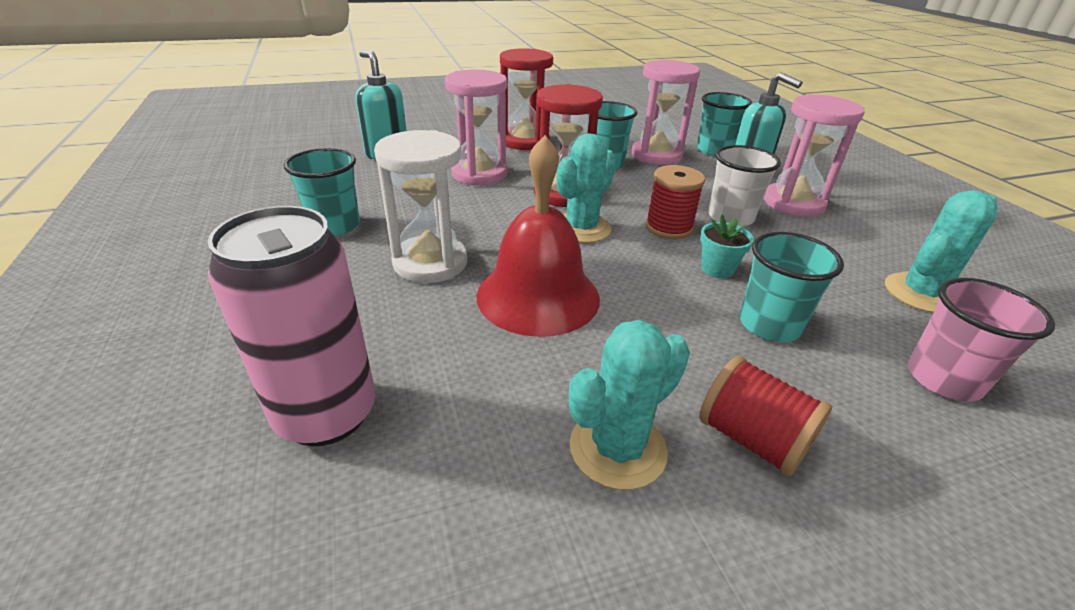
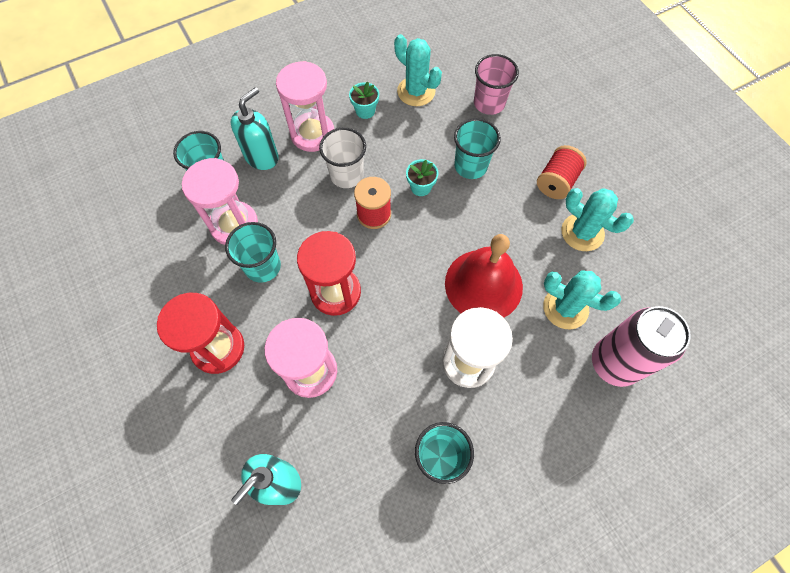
camera: 100 degrees left, 30 degrees up
turquoise cactus [556,133,616,243] -> turquoise cactus moved to [543,270,621,330]
none -> turquoise flower pot [349,82,379,119]

